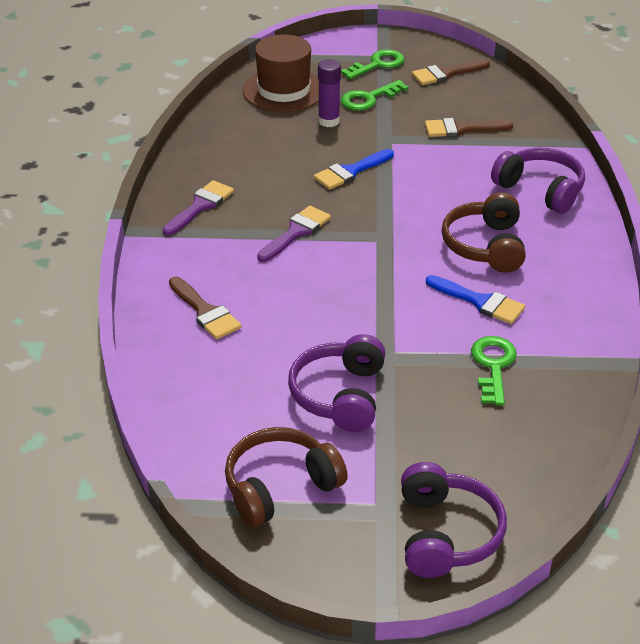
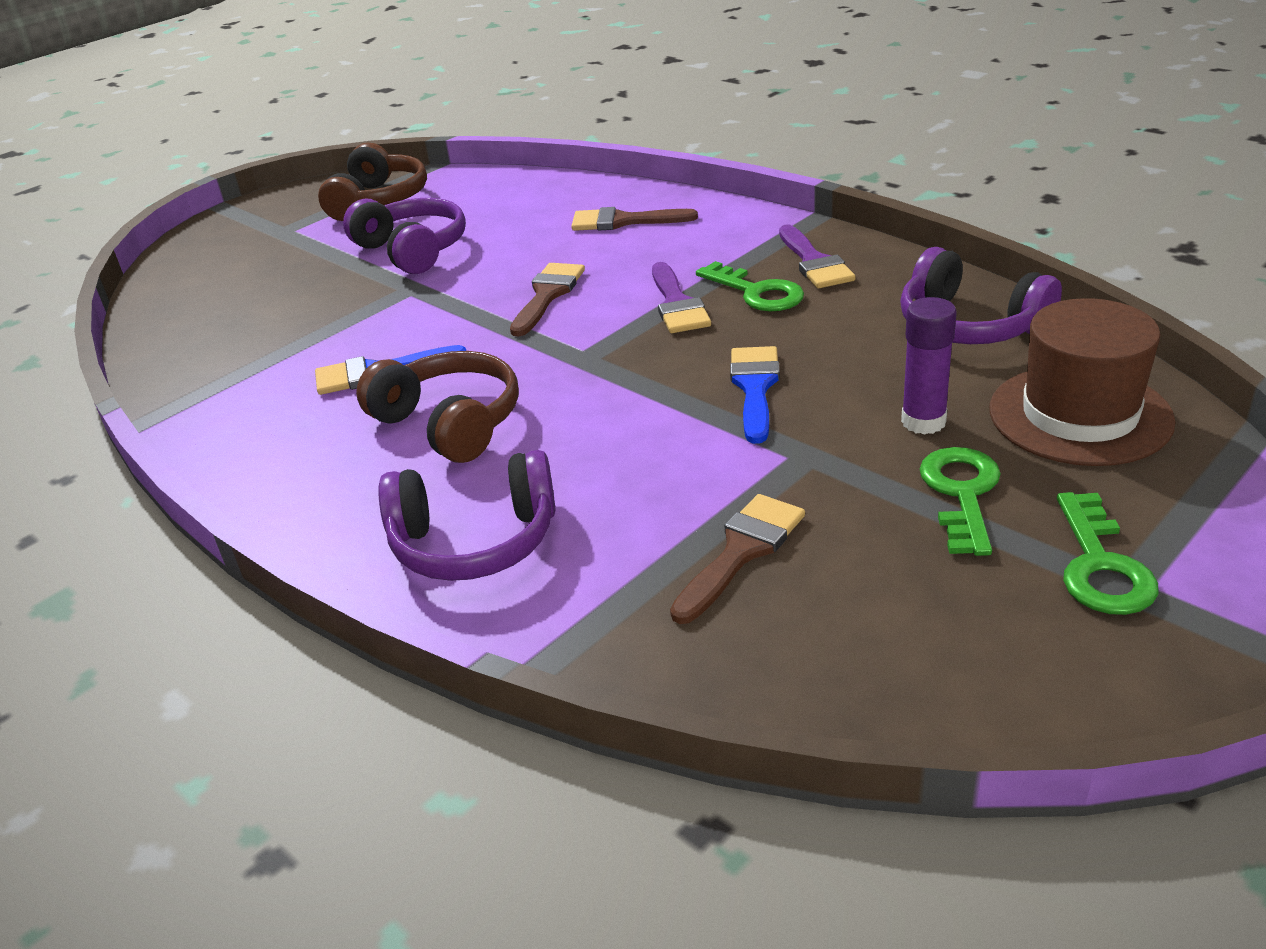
camera: 135 degrees right, 5 degrees down
purple headphones [401,462,507,578] -> purple headphones moved to [900,247,1062,344]
brown brush [412,59,490,85] -> brown brush moved to [510,263,585,336]
green key [471,336,517,405] -> green key moved to [696,261,804,311]

